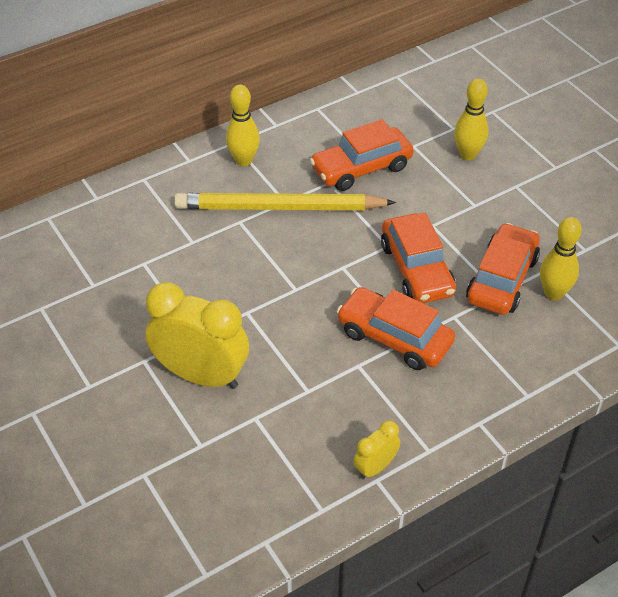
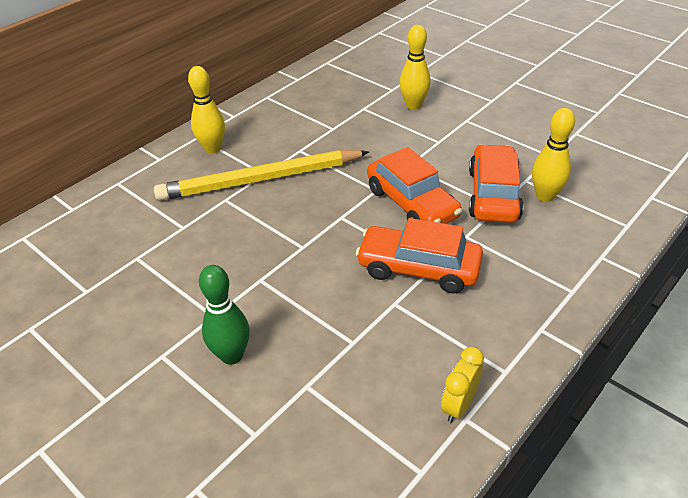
camera: 15 degrees left, 5 degrees down
yellow clock [145,282,249,389] -> green bowling pin [199,265,250,365]
orange car [310,119,413,191] -> none

